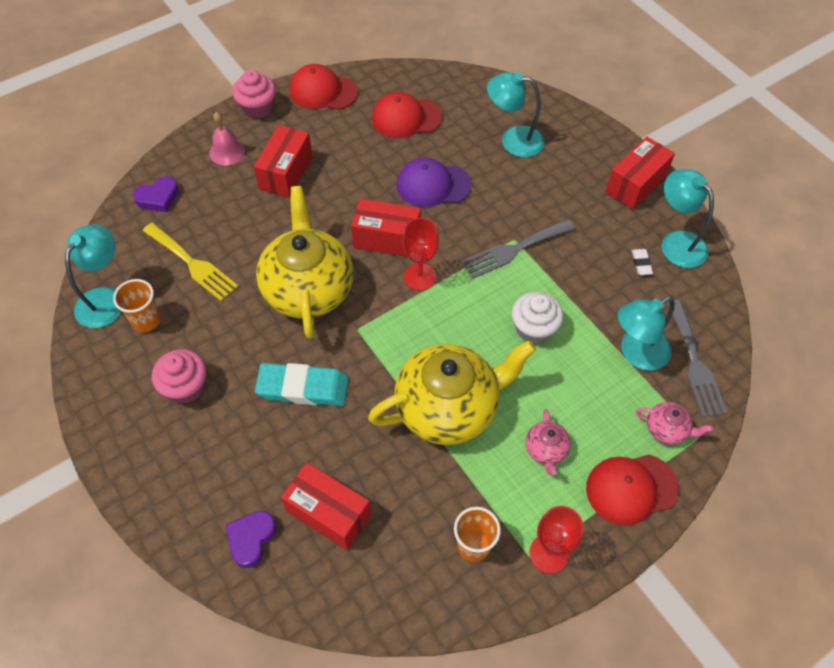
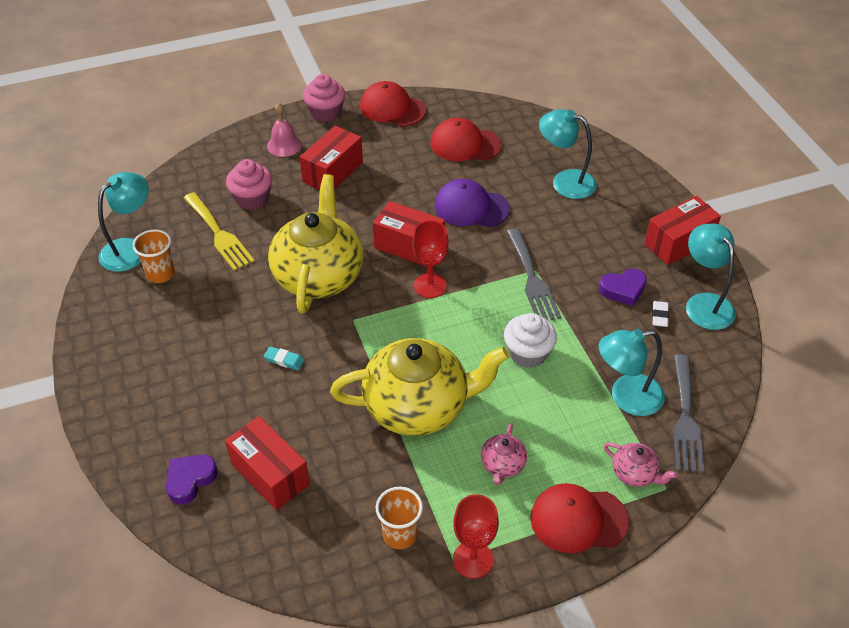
camera: 15 degrees right, 10 degrees down
purple heart [133,176,179,212] -> purple heart moved to [599,269,647,306]
pink cupcake [152,349,207,403] -> pink cupcake moved to [226,159,272,210]
turquoise eraser [255,363,349,406] -> turquoise eraser [264,346,304,370], size x0.44
grey fork [462,219,575,279] -> grey fork turned 90 degrees counterclockwise [507,228,561,320]

